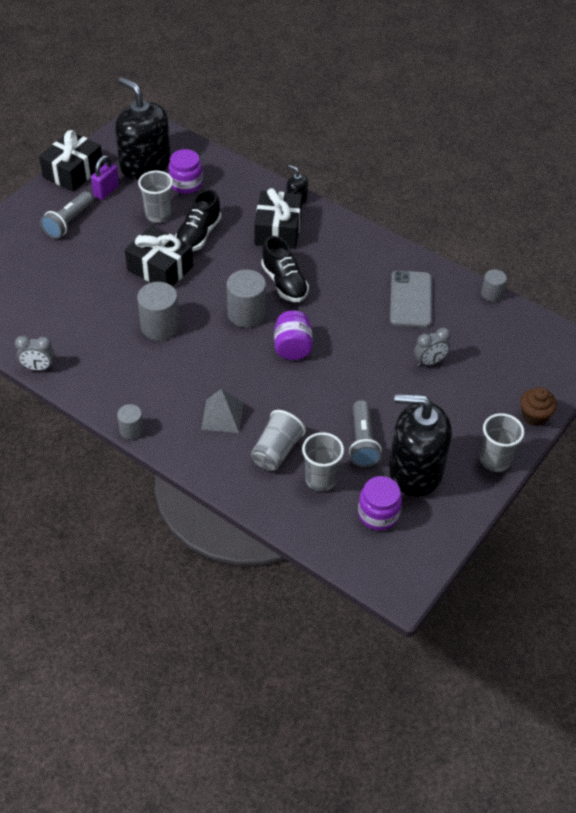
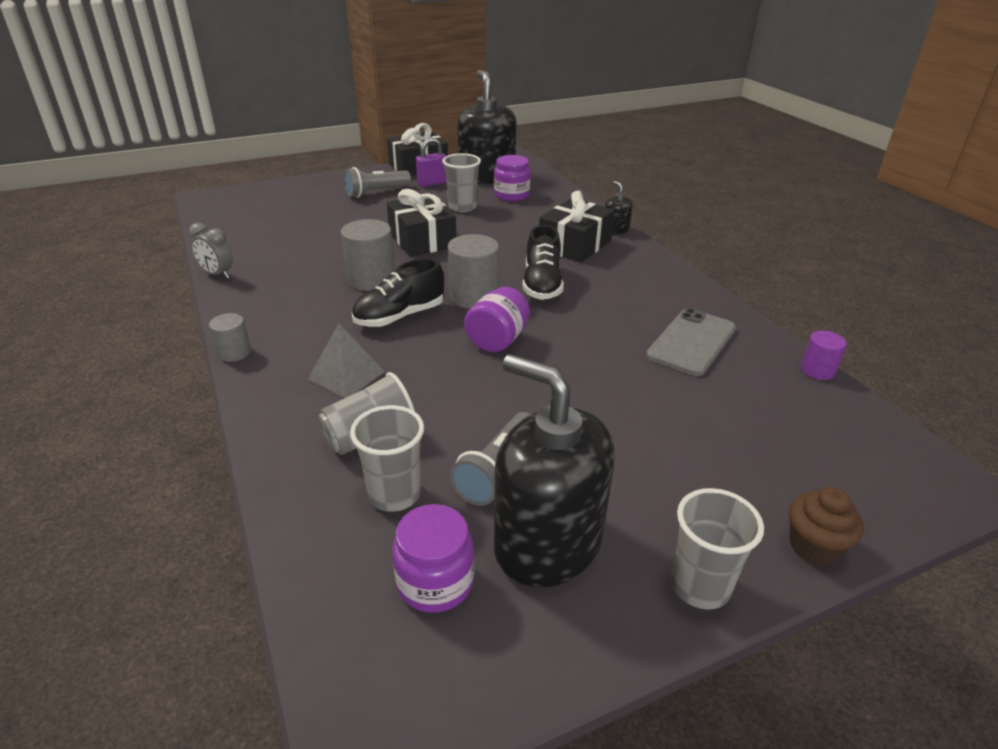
camera: 30 degrees right, 15 degrees down
black shoe [175,189,221,251] -> black shoe moved to [352,258,444,327]
grey clock [414,327,451,367] -> none
grey cylinder [481,269,507,302] -> purple cylinder [801,331,846,380]

